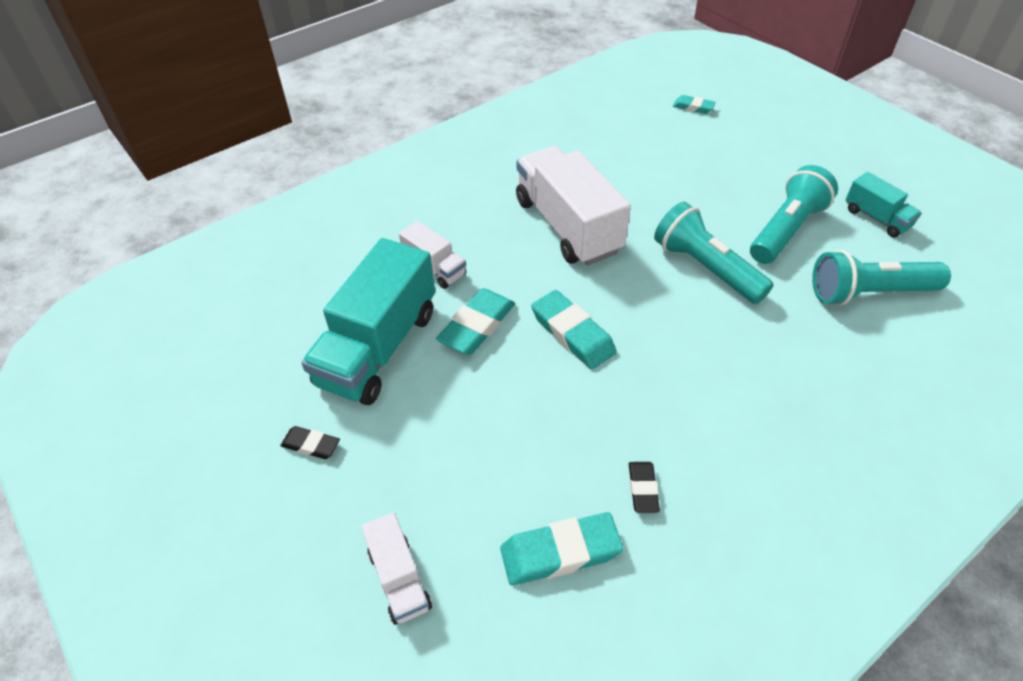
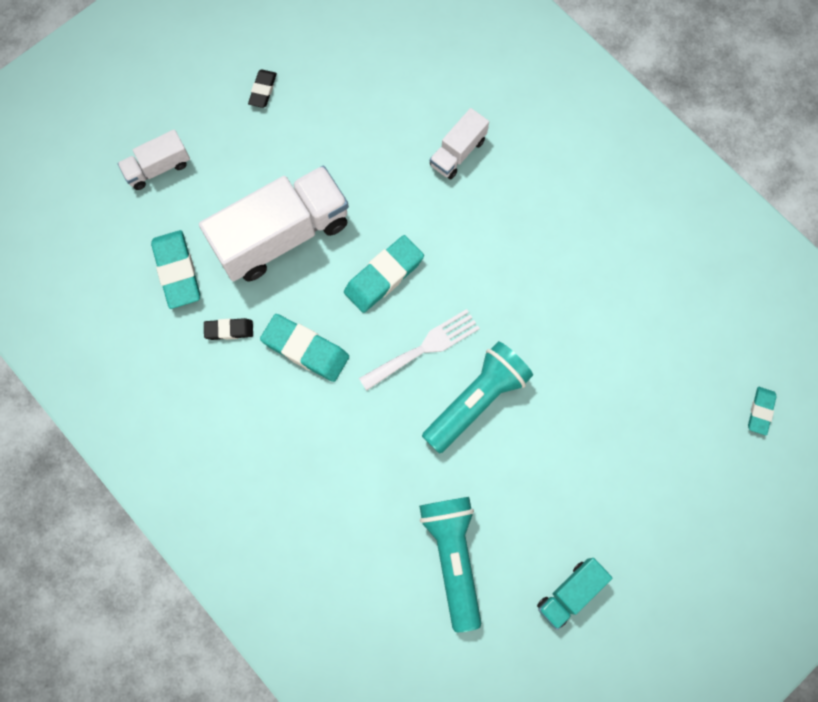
camera: 85 degrees right, 25 degrees up
turquoise truck [302,238,435,405] -> none
turquoise eraser [436,288,515,355] -> turquoise eraser moved to [260,314,349,382]
white truck [516,146,631,265] -> white truck moved to [199,166,349,281]
turquoise flashlight [750,165,838,264] -> none
none -> white fork [359,309,480,391]

